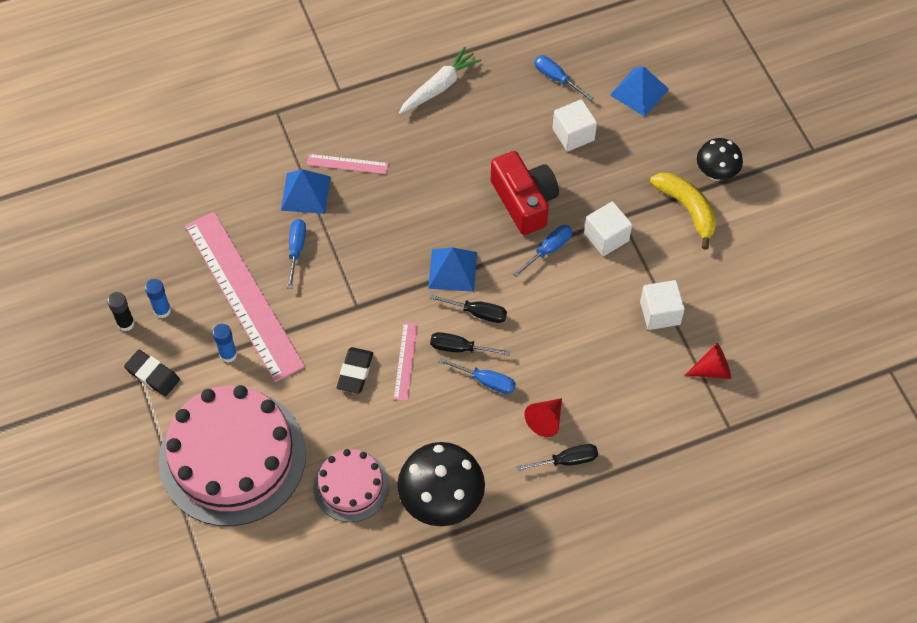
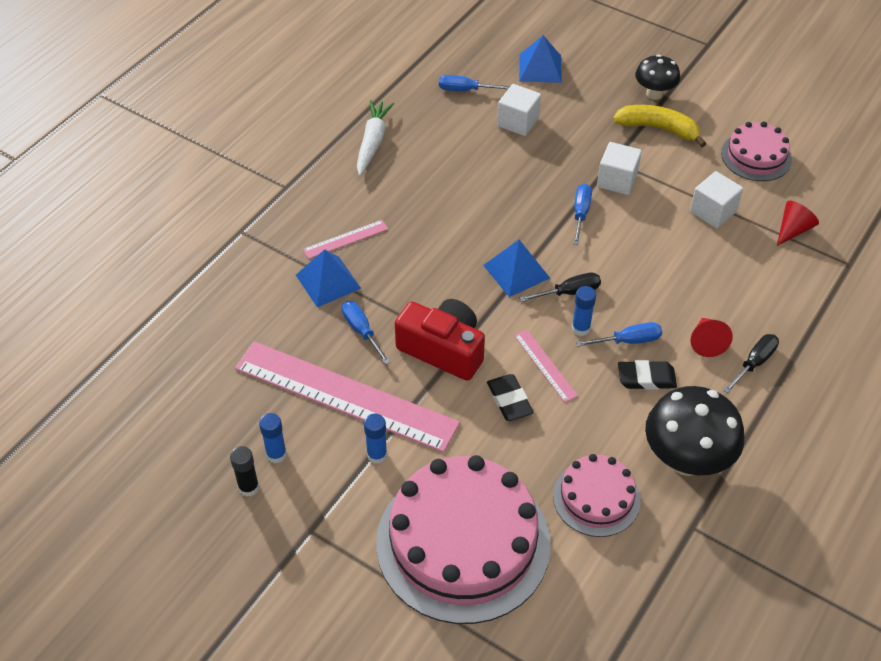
camera: 35 degrees left, 10 degrees down
black eraser [124,350,180,396] -> black eraser moved to [618,360,677,390]
black screwdriver [430,332,510,356] -> blue glue stick [572,286,596,336]
red camera [491,151,559,235] -> red camera moved to [395,299,485,381]
none -> pink cake [721,122,792,181]

